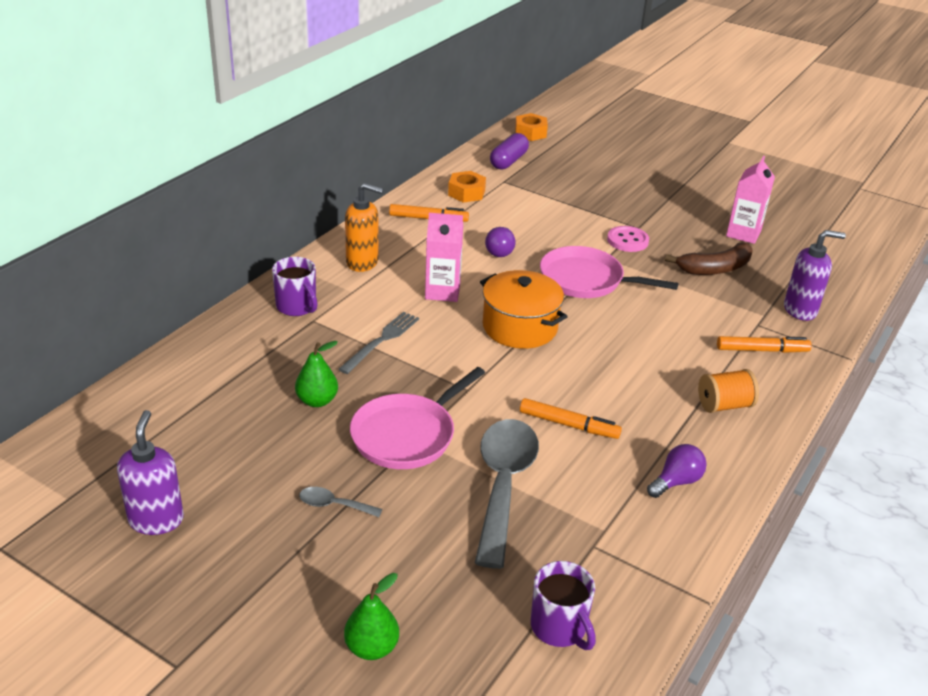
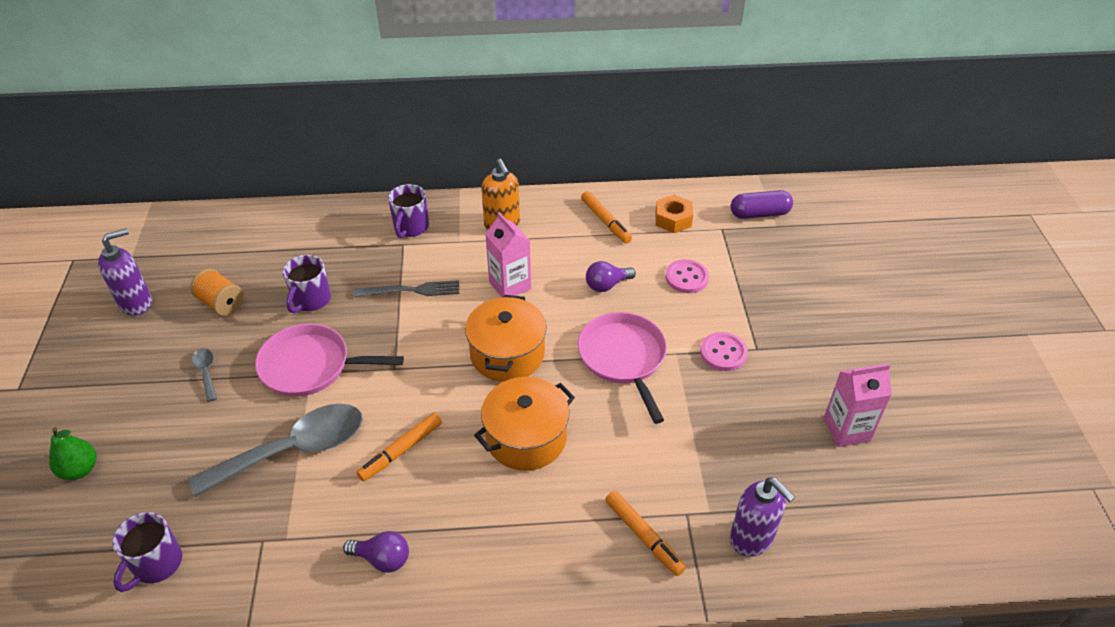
camera: 55 degrees right, 10 degrees up
green pear [295,341,338,407] -> purple mug [283,255,331,313]
orange nut [515,113,548,141] -> none
orange marker [520,398,622,439] -> orange marker turned 60 degrees clockwise [357,413,442,482]
brown banana [665,242,752,275] -> none
orange spool [698,369,759,413] -> orange spool moved to [190,268,244,316]
none -> orange pot [474,377,575,471]
none -> pink button [665,259,709,293]

